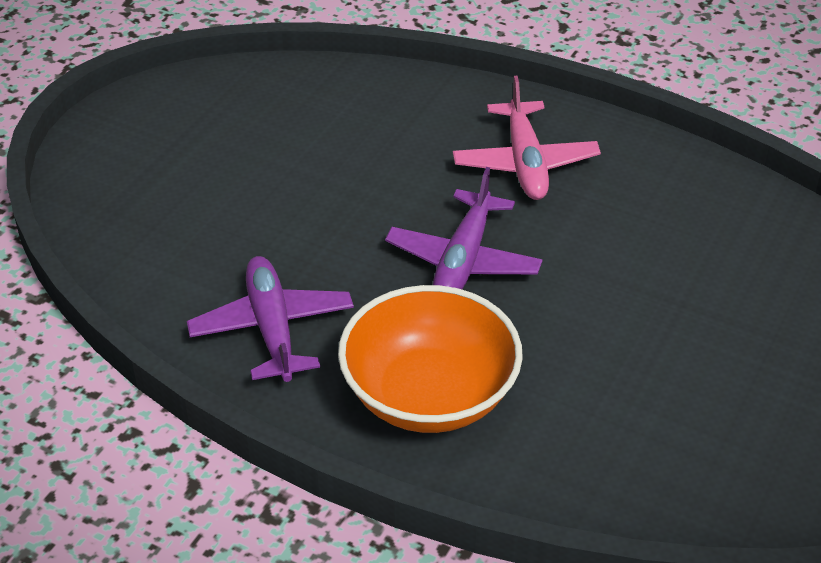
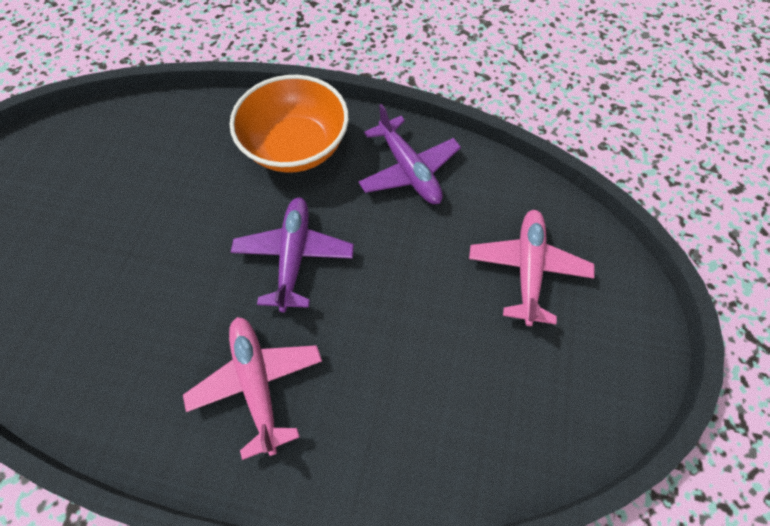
camera: 165 degrees right, 20 degrees up
none -> pink plane [469,210,595,326]

